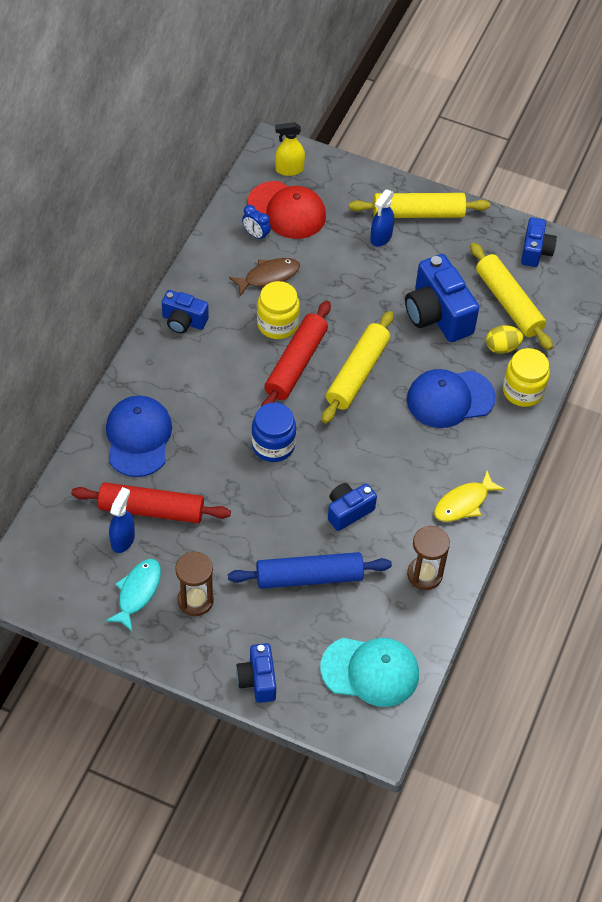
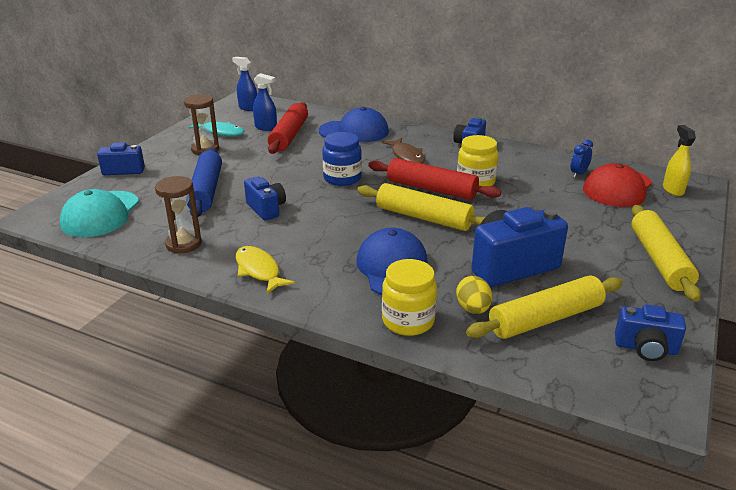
camera: 95 degrees right, 25 degrees down
brown fish [229,258,300,296] -> brown fish moved to [382,138,425,164]
blue spray bottle [370,190,394,246] -> blue spray bottle moved to [232,57,257,111]

